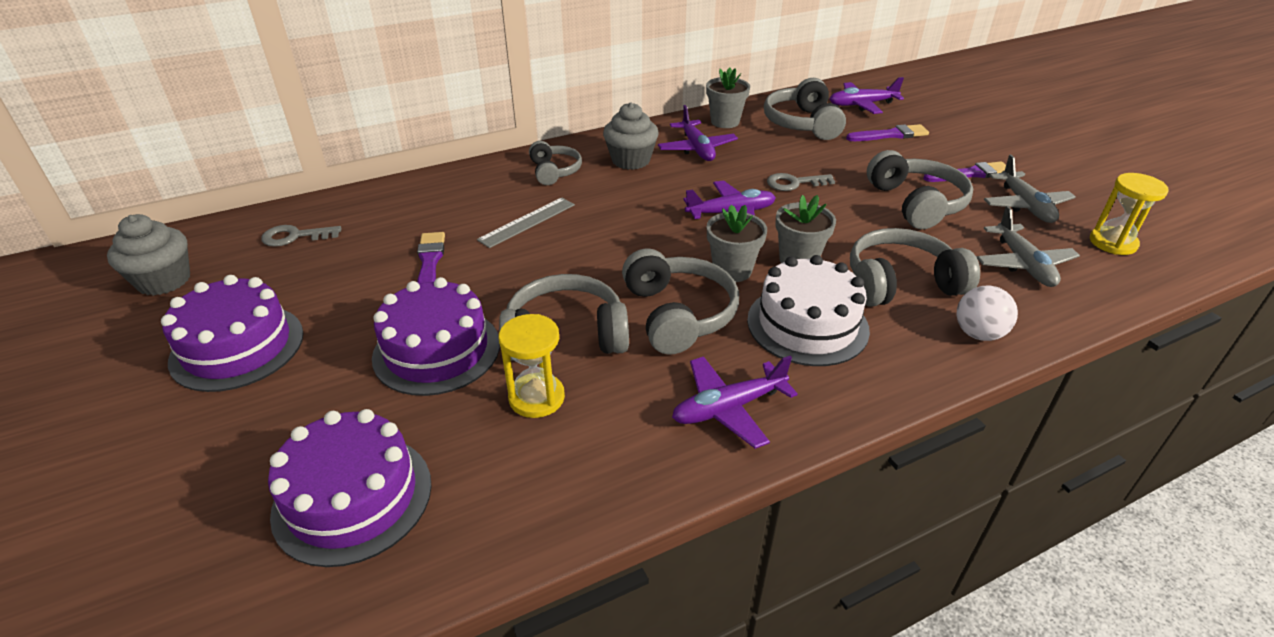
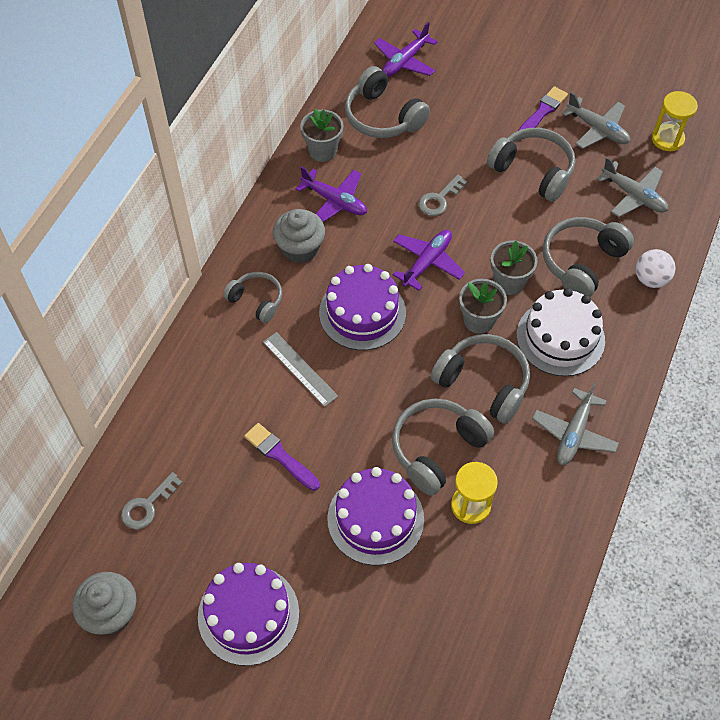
camera: 40 degrees left, 20 degrees up
purple cake [268,409,432,567] -> purple cake moved to [319,264,406,350]
grey ruler [477,197,575,248] -> grey ruler turned 45 degrees counterclockwise [263,332,338,407]
purple plane [672,356,798,449] -> grey plane [532,383,619,465]
purple brush [846,124,929,141] -> none

